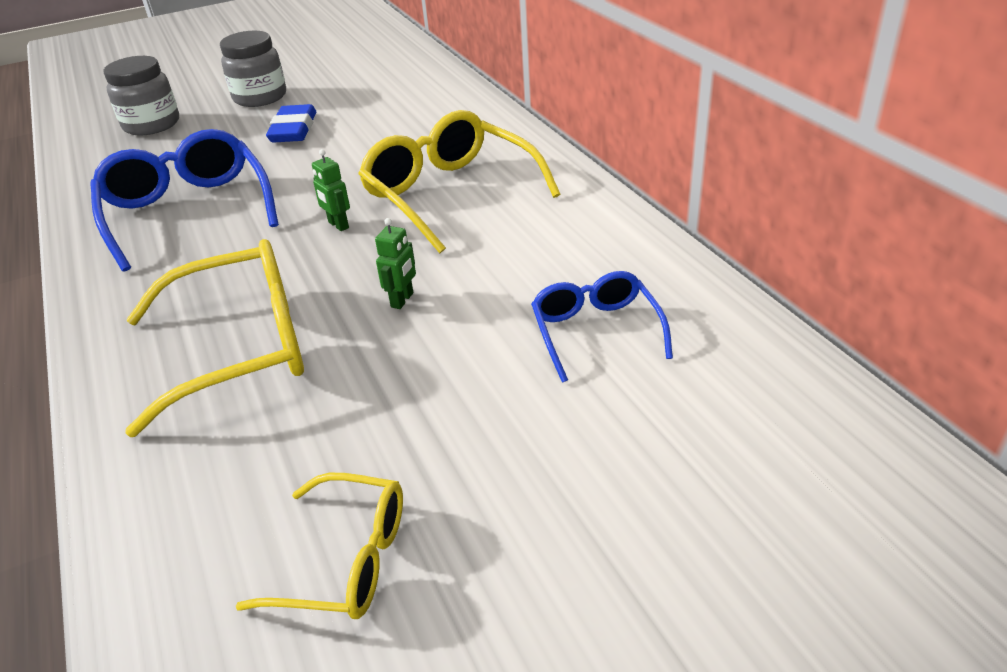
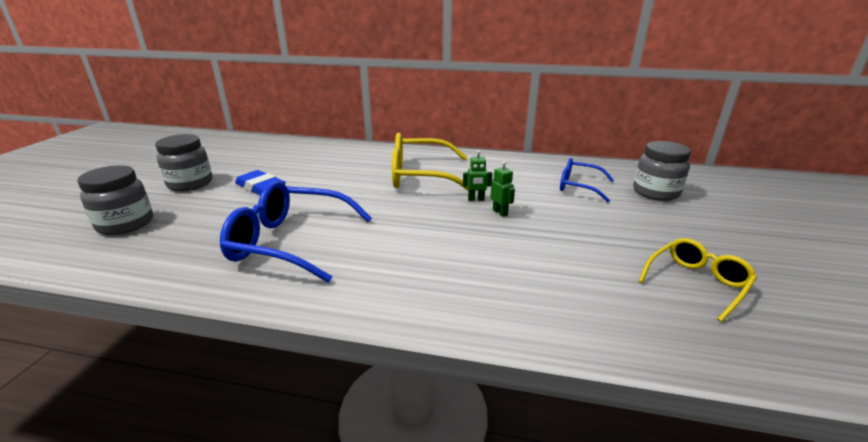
camera: 55 degrees left, 10 degrees down
yellow glasses [125,239,304,437] -> none
green robot [312,149,350,231] -> green robot moved to [463,150,492,201]
none -> grey jar [633,141,691,201]

